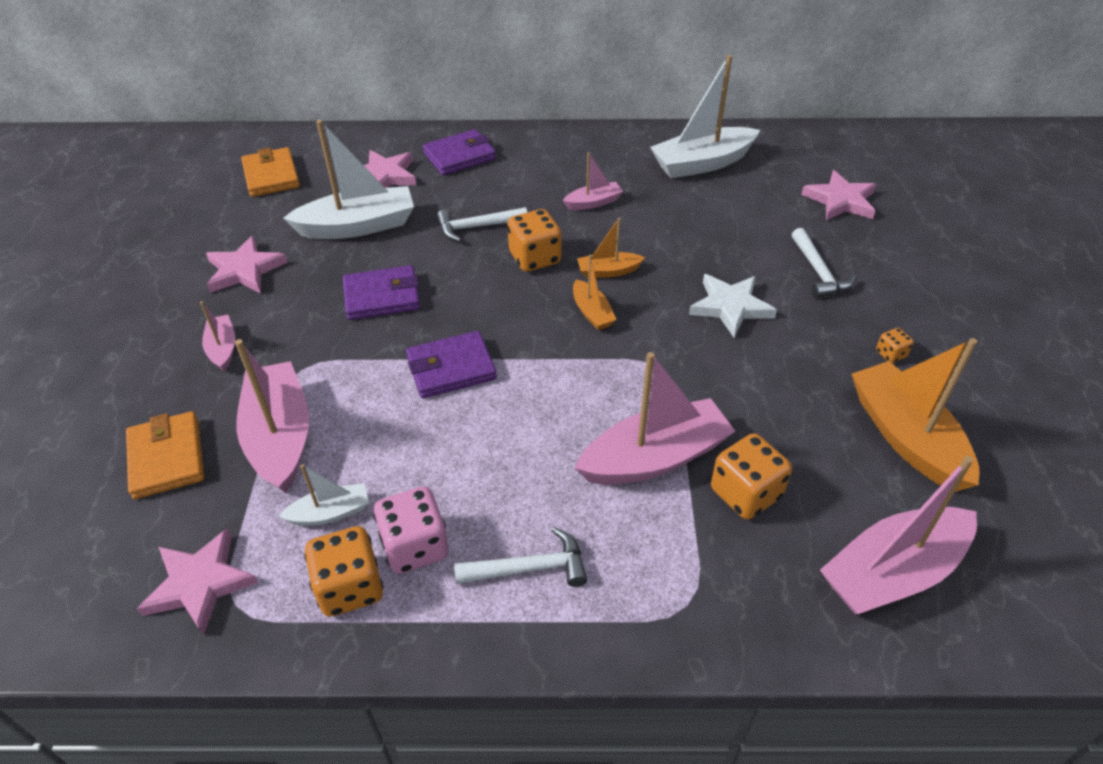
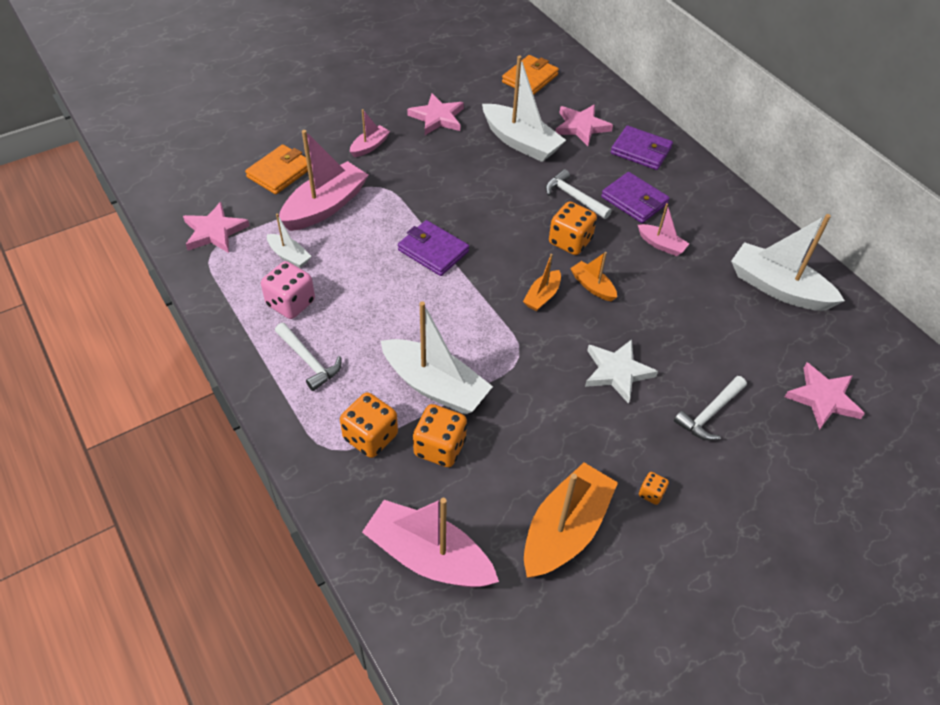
camera: 55 degrees right, 5 degrees up
orange dice [304,526,383,617] -> orange dice moved to [340,392,398,458]
purple wallet [343,265,420,320] -> purple wallet moved to [601,172,670,223]
pink boat [575,352,735,485] -> white boat [381,301,493,414]

